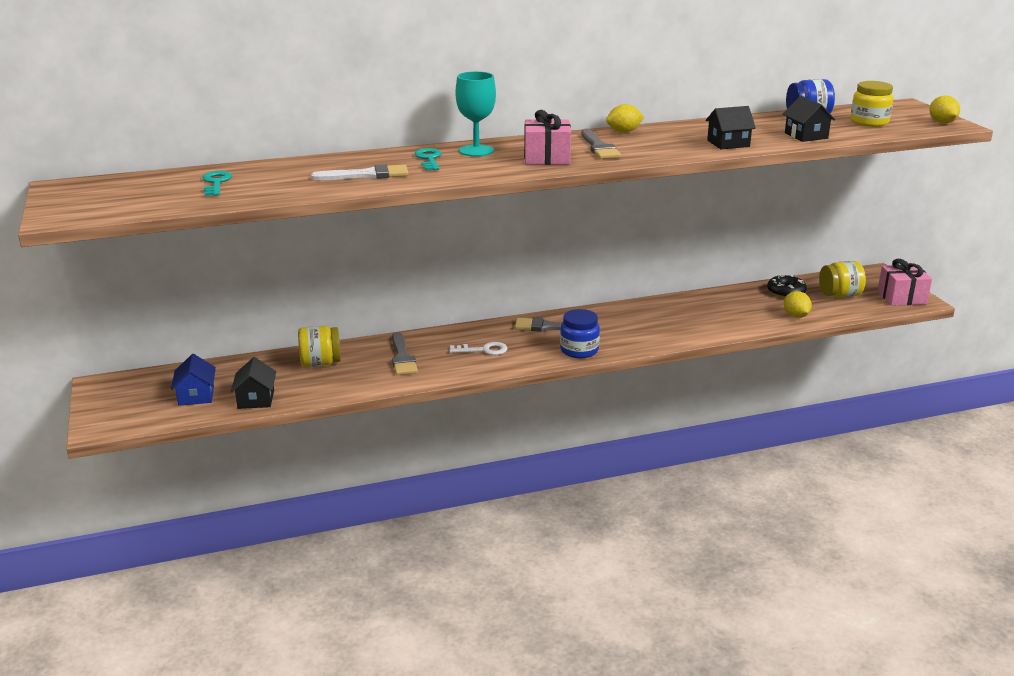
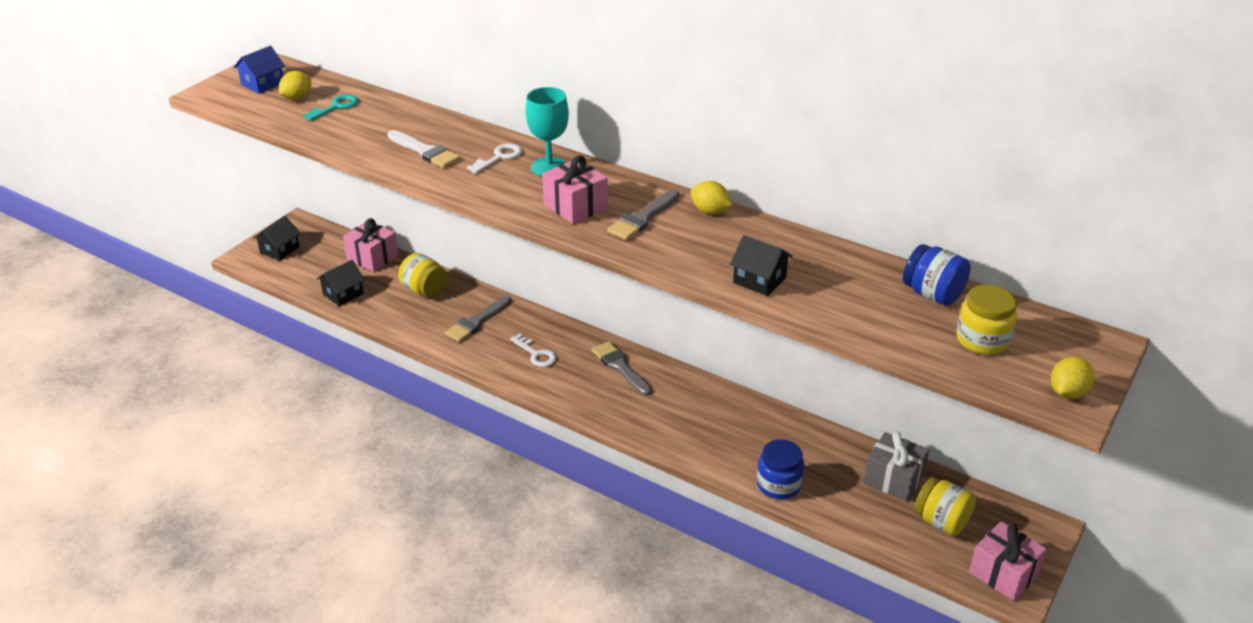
camera: 50 degrees right, 10 degrees up
blue house [171,354,216,406] -> blue house moved to [234,46,285,94]
turquoise key [414,148,442,170] -> white key [467,144,522,174]
blue jar [560,309,600,358] -> blue jar moved to [757,439,804,499]
black donut [767,274,807,298] -> grey gift [863,432,929,501]
black house [783,96,836,142] -> black house moved to [253,216,301,261]
yellow lemon [784,291,812,318] -> yellow lemon moved to [279,71,311,100]
none -> pink gift [343,218,398,272]

